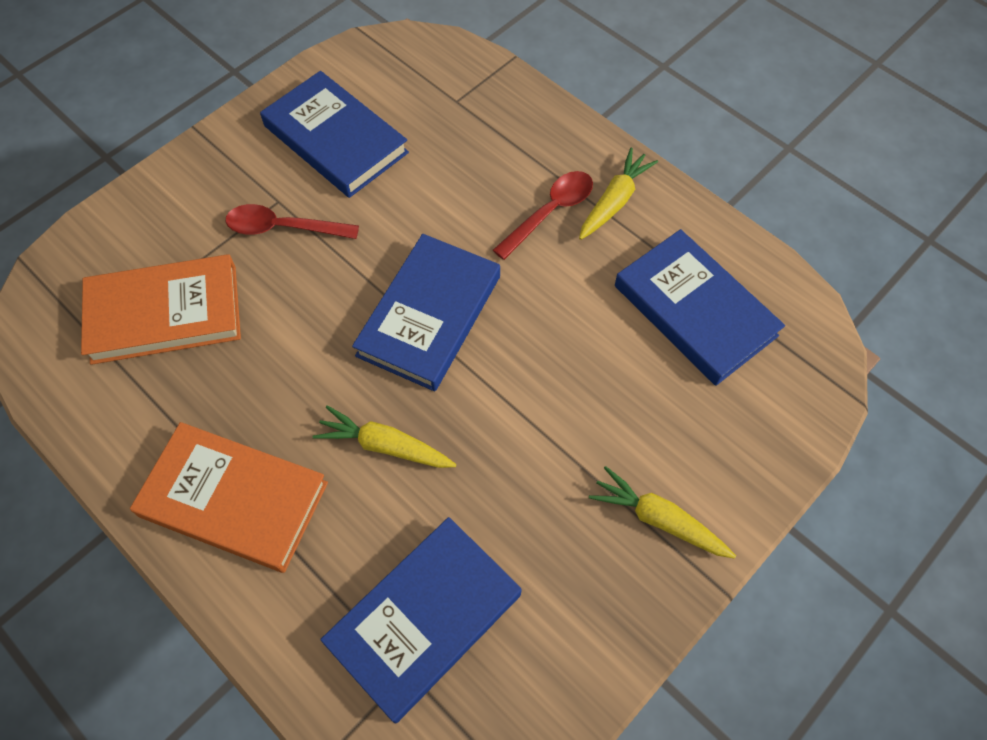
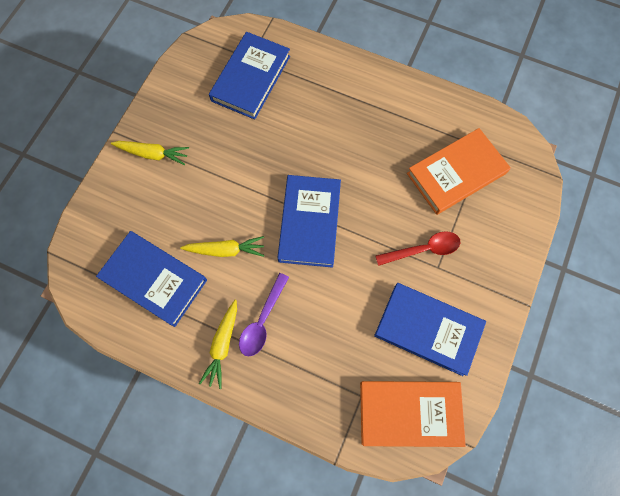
camera: 160 degrees right, 10 degrees up
orange book [130,422,328,573] -> orange book moved to [360,381,466,447]
yellow carrot [313,405,456,468] -> yellow carrot moved to [180,236,264,257]
red spoon [493,171,593,260] -> purple spoon [239,273,289,357]

